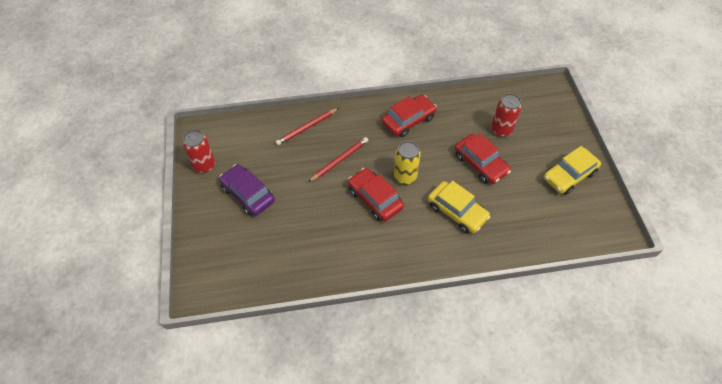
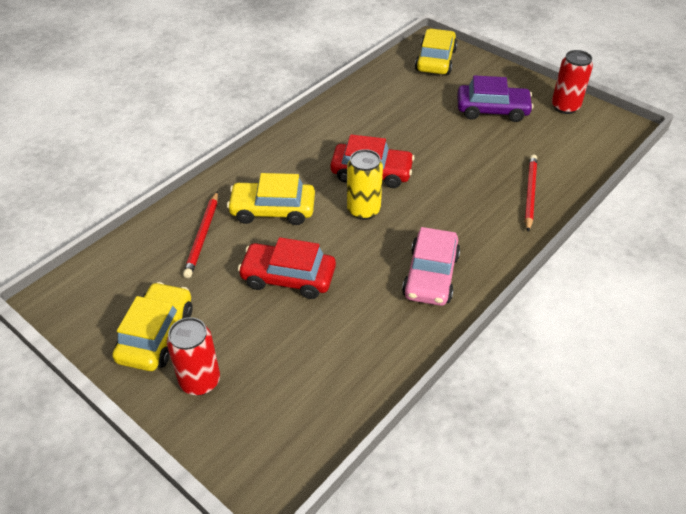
camera: 140 degrees right, 10 degrees down
red pencil [308,137,368,182] -> red pencil moved to [183,191,218,278]
red car [382,95,437,137] -> pink car [402,227,460,306]
red can [491,93,522,137] -> red can moved to [167,317,220,395]
none -> yellow car [415,29,457,75]

